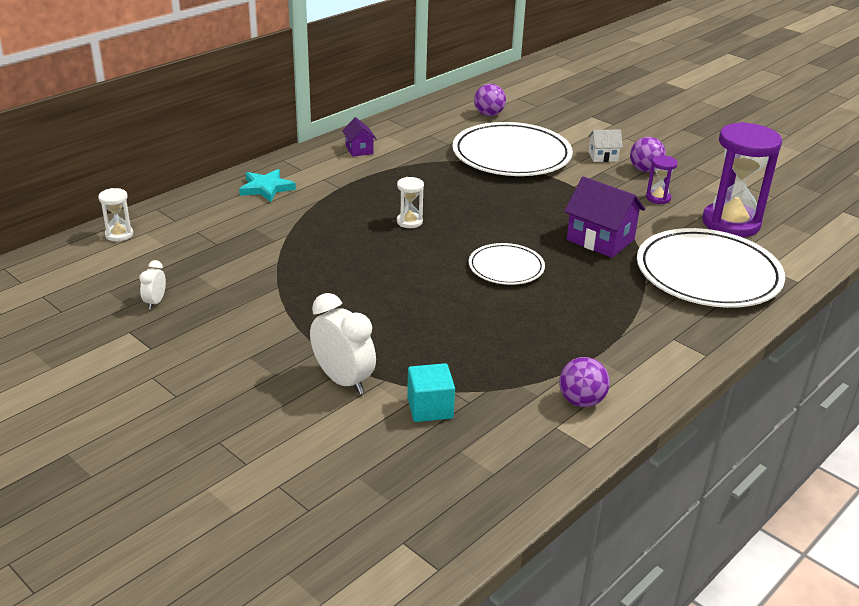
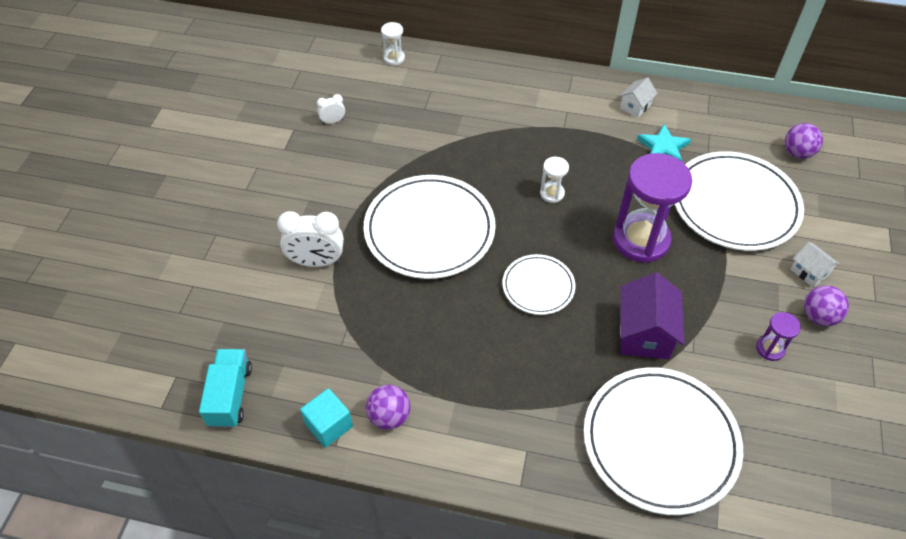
camera: 60 degrees right, 20 degrees up
turquoise star [239,169,296,202] -> turquoise star moved to [637,124,691,161]
white clock [310,293,376,394] -> white clock turned 75 degrees clockwise [277,211,344,267]
purple house [342,117,377,157] -> white house [620,77,657,118]
turquoise cube [407,363,455,422] -> turquoise cube moved to [300,388,353,448]
purple hourglass [702,122,782,237] -> purple hourglass moved to [613,153,692,263]
none -> turquoise truck [199,349,252,428]
none -> white plate [364,175,496,279]

